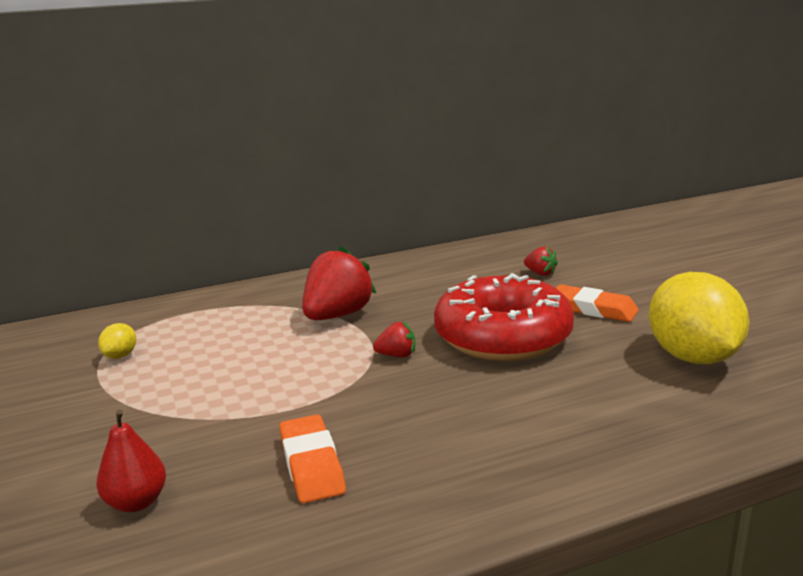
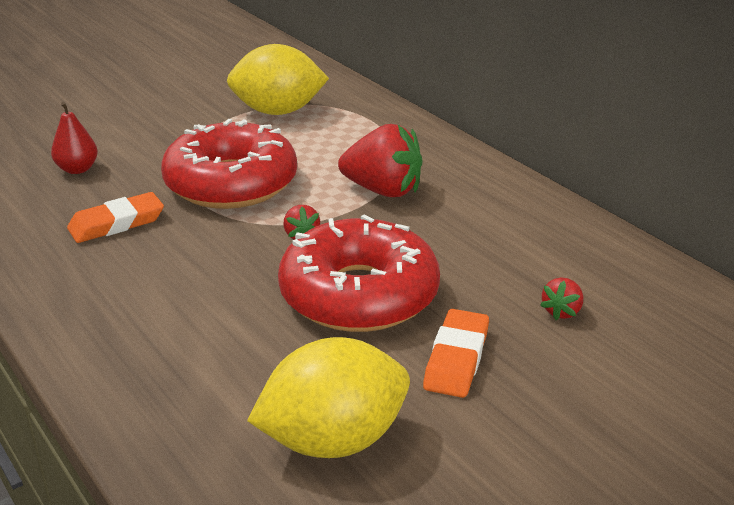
camera: 75 degrees right, 10 degrees up
yellow lemon [98,323,136,359] -> yellow lemon [227,44,329,115], size x2.38
none -> red donut [161,119,297,209]

